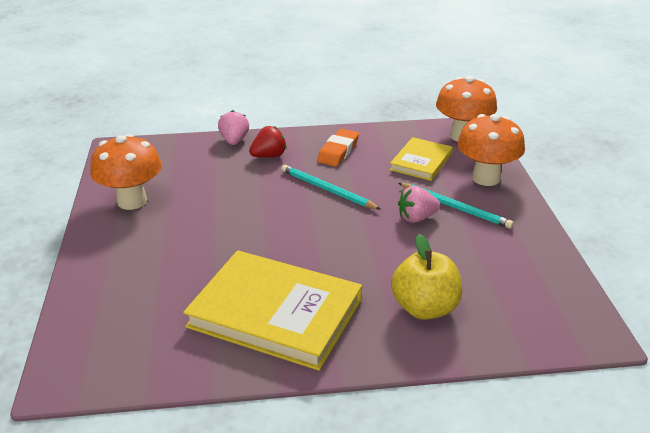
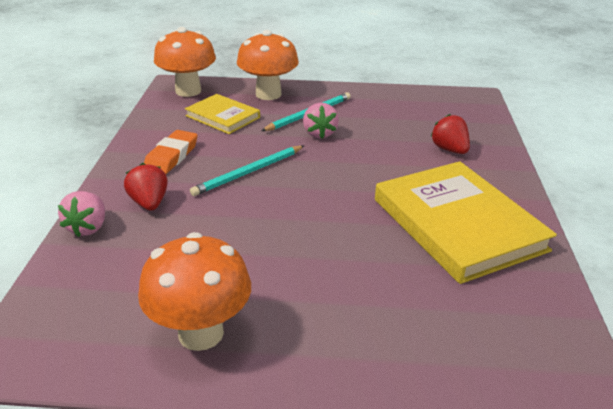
camera: 80 degrees left, 0 degrees up
yellow book [183,250,362,371] -> yellow book turned 60 degrees counterclockwise [375,161,557,284]
pink strawberry [218,110,249,145] -> pink strawberry turned 90 degrees counterclockwise [58,191,105,237]
orange eraser [317,129,359,166] -> orange eraser turned 75 degrees clockwise [144,130,198,174]
yellow apple [391,234,462,320] -> red strawberry [430,114,470,154]

